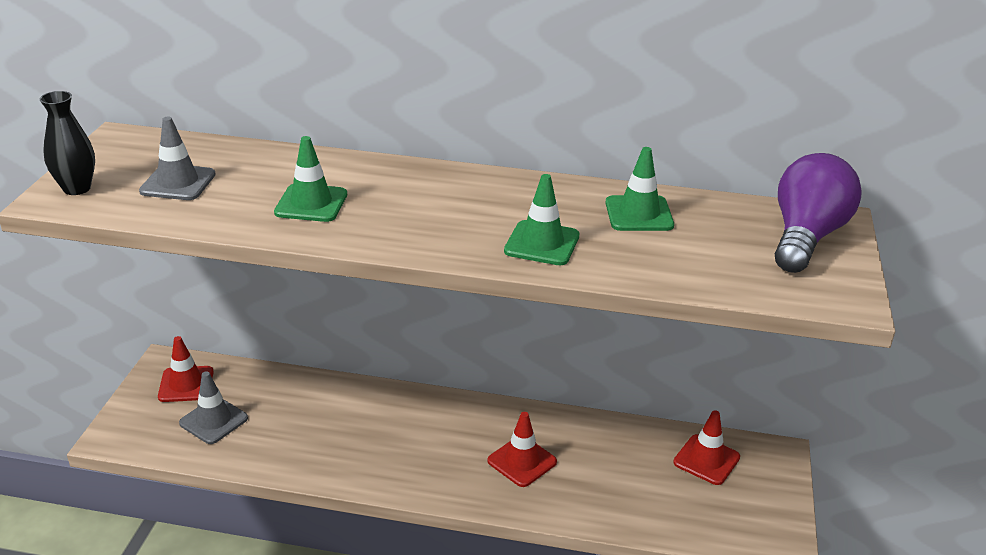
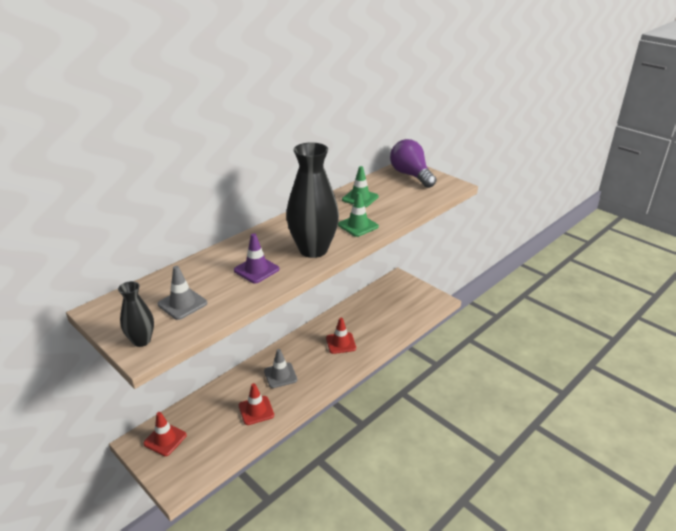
camera: 55 degrees left, 0 degrees up
grey traffic cone [179,371,248,444] -> grey traffic cone moved to [264,349,297,388]
green traffic cone [274,136,347,222] -> purple traffic cone [234,233,280,283]
red traffic cone [673,410,740,485] -> red traffic cone moved to [239,383,274,425]
none -> black vase [286,142,339,258]

